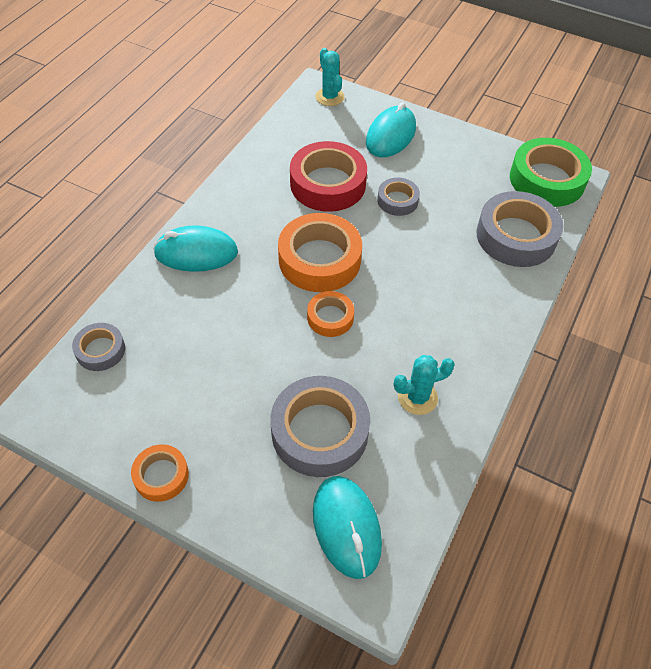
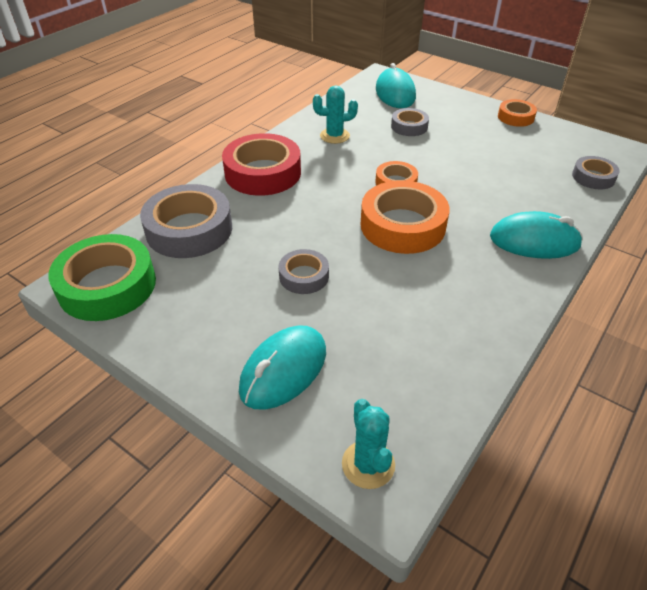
camera: 170 degrees left, 10 degrees down
grey tape [270,376,370,477] -> grey tape [391,108,429,136], size x0.53
red tape [290,141,367,212] -> red tape moved to [222,133,301,196]

